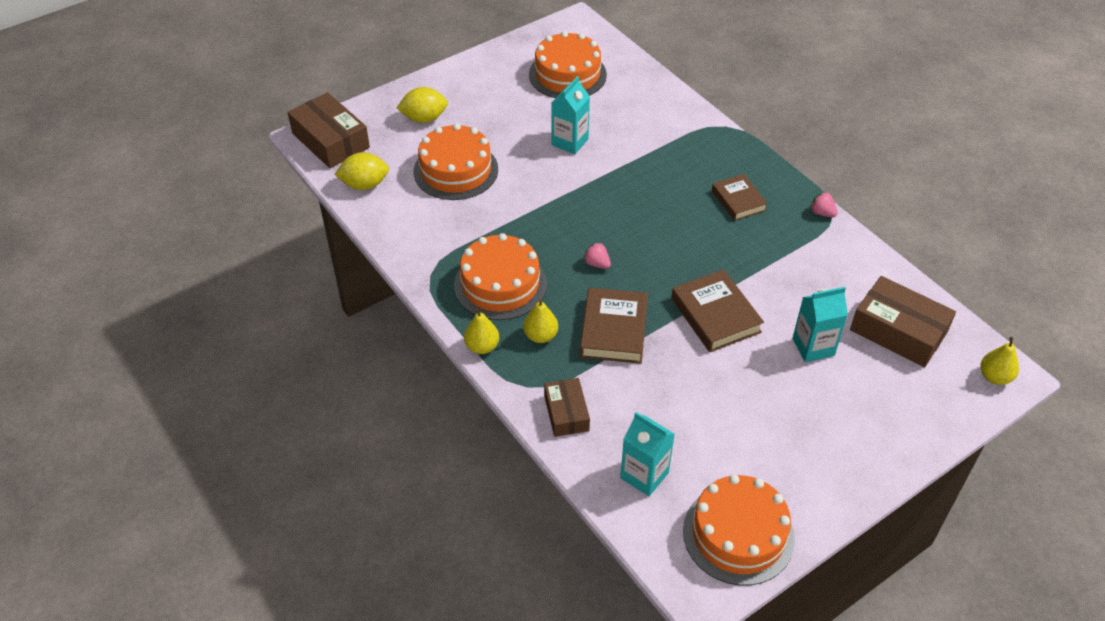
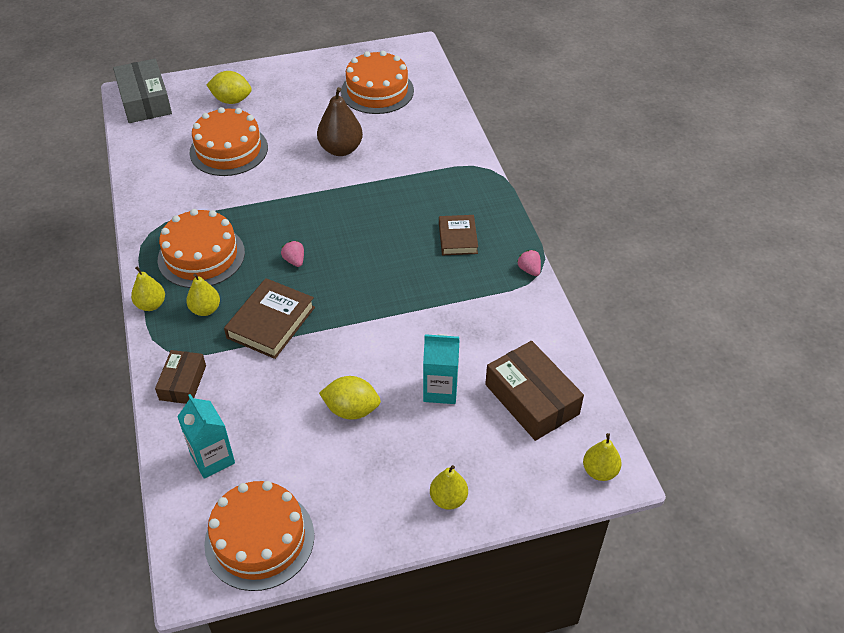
camera: 20 degrees right, 0 degrees up
brown box [287,92,370,168] -> grey box [113,59,172,123]
yellow lemon [334,152,389,190] -> yellow lemon moved to [319,376,381,420]
turquoise carton [552,76,590,154] -> brown pear [317,87,363,156]
brown book [671,269,764,352] -> none
none -> yellow pear [430,465,468,510]

